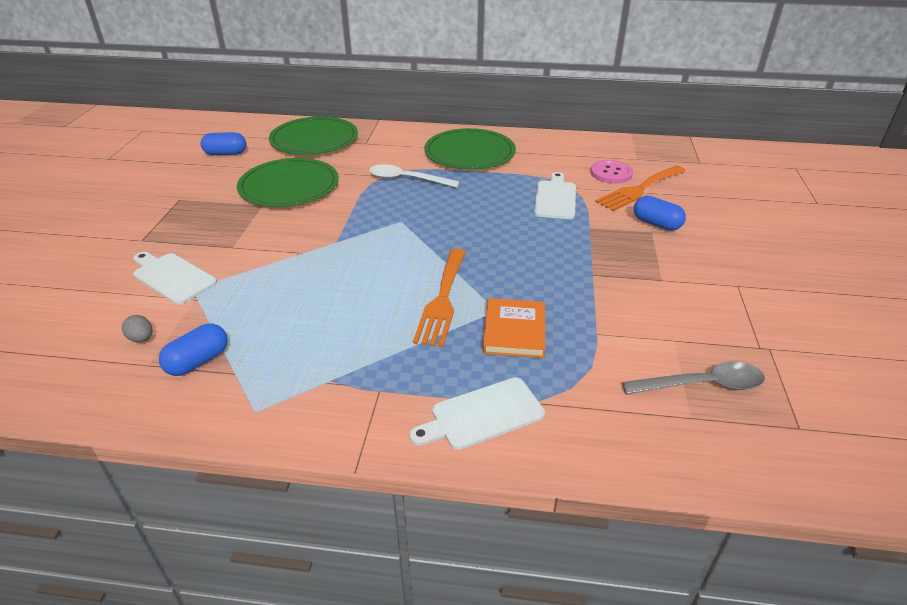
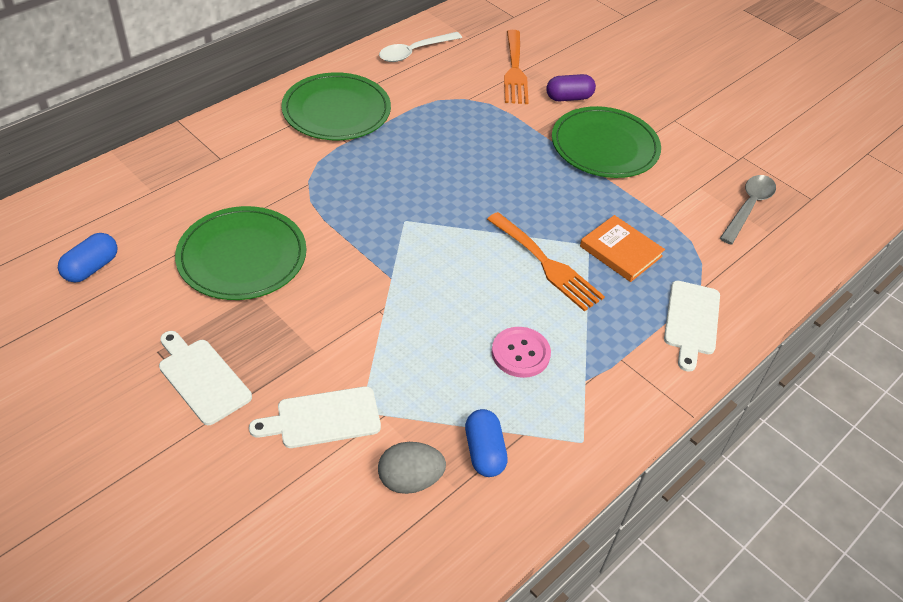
camera: 55 degrees left, 10 degrees up
grey egg [122,315,153,343] -> grey egg [378,442,446,494], size x1.71
green plate [269,116,358,155] -> green plate moved to [552,106,661,178]
white spoon [369,164,460,188] -> white spoon moved to [379,32,462,62]
white cutting board [534,172,576,219] -> white cutting board moved to [159,331,252,425]
pink button [590,160,633,184] -> pink button moved to [492,327,551,378]
blue capsule [634,196,686,231] -> purple capsule [546,74,596,101]

